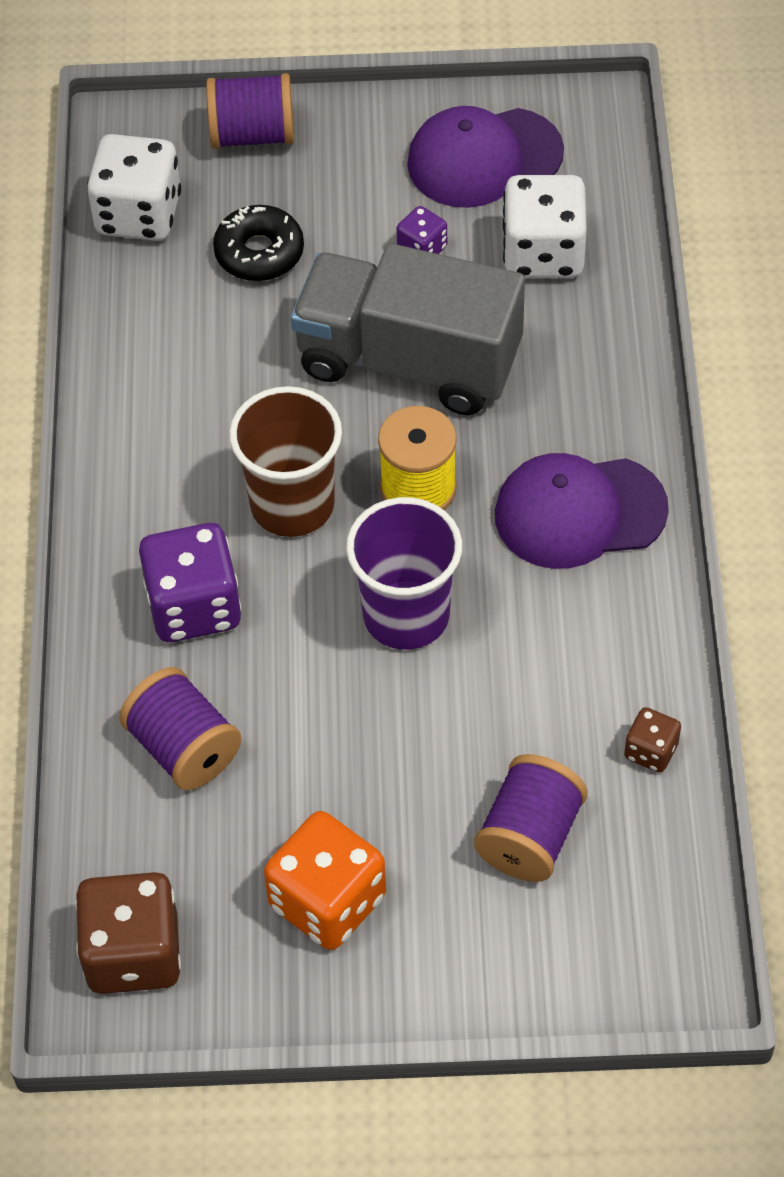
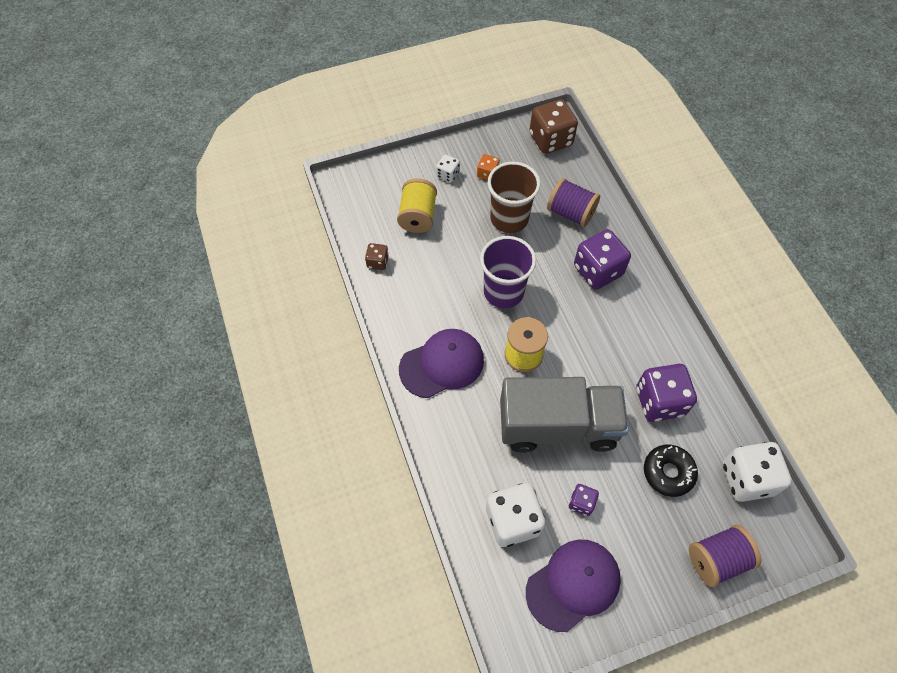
camera: 160 degrees right, 5 degrees up
brown cup [229,386,342,537] -> brown cup moved to [488,162,540,233]
orange dice [264,811,386,950] -> orange dice [477,154,500,180], size x0.50
purple spool [474,754,587,882] -> yellow spool [397,178,437,233]
none -> white dice [436,155,460,182]
none -> purple dice [637,364,697,422]

